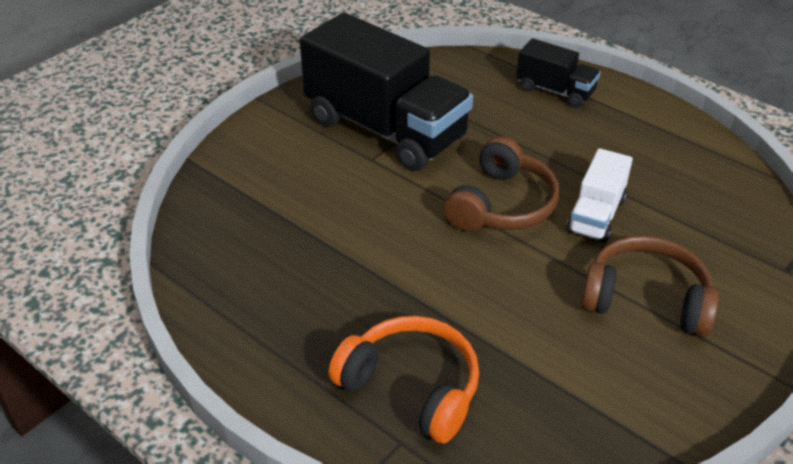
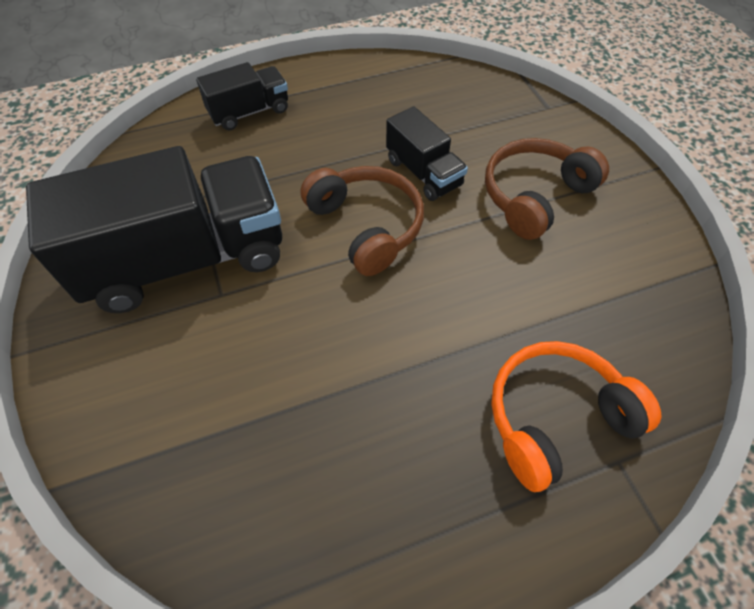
camera: 60 degrees left, 15 degrees up
white truck [566,148,633,243] -> black truck [386,106,468,201]

